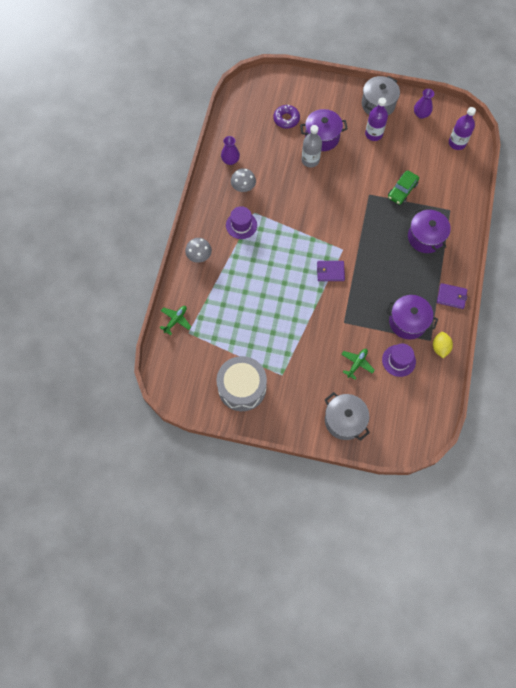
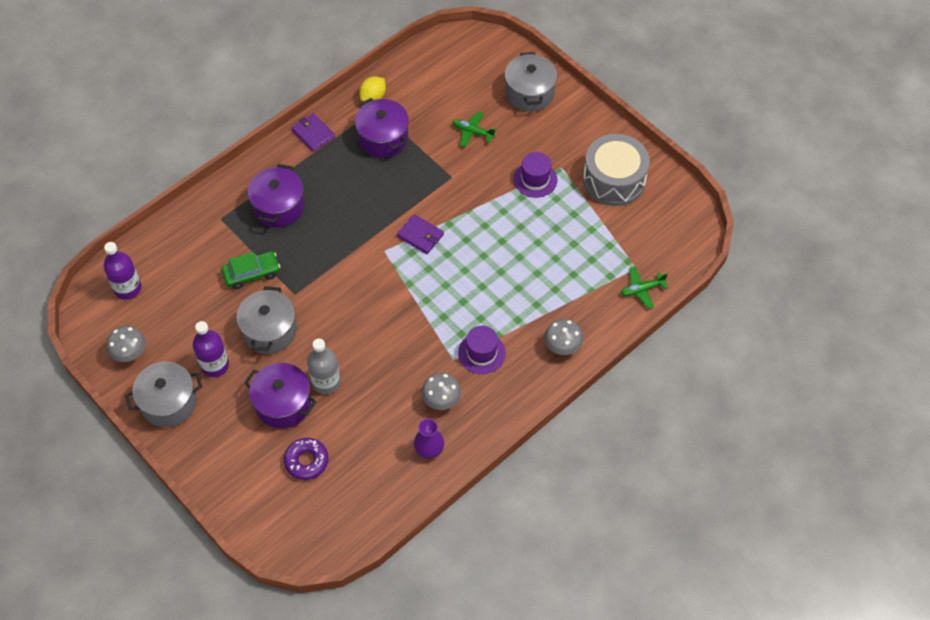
camera: 145 degrees left, 10 degrees down
green plane [341,349,375,380] -> green plane turned 45 degrees clockwise [453,111,496,148]
purple hat [382,344,416,377] -> purple hat moved to [513,152,558,198]
purple vase [414,89,434,119] -> grey mushroom [106,326,146,362]
none -> grey pot [236,286,297,354]

